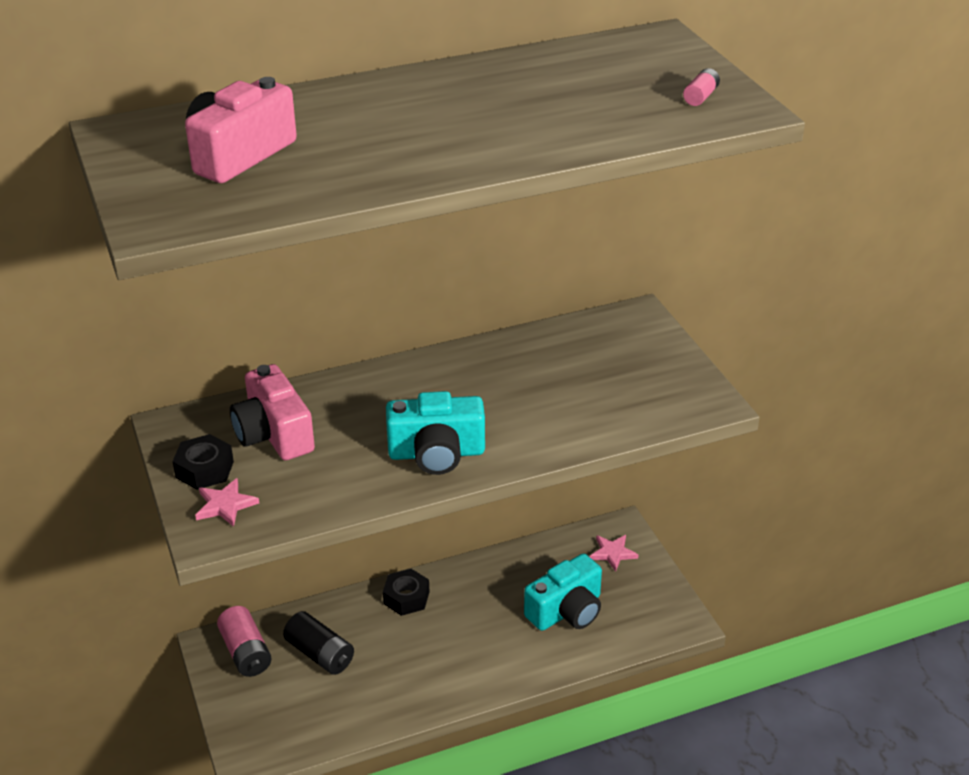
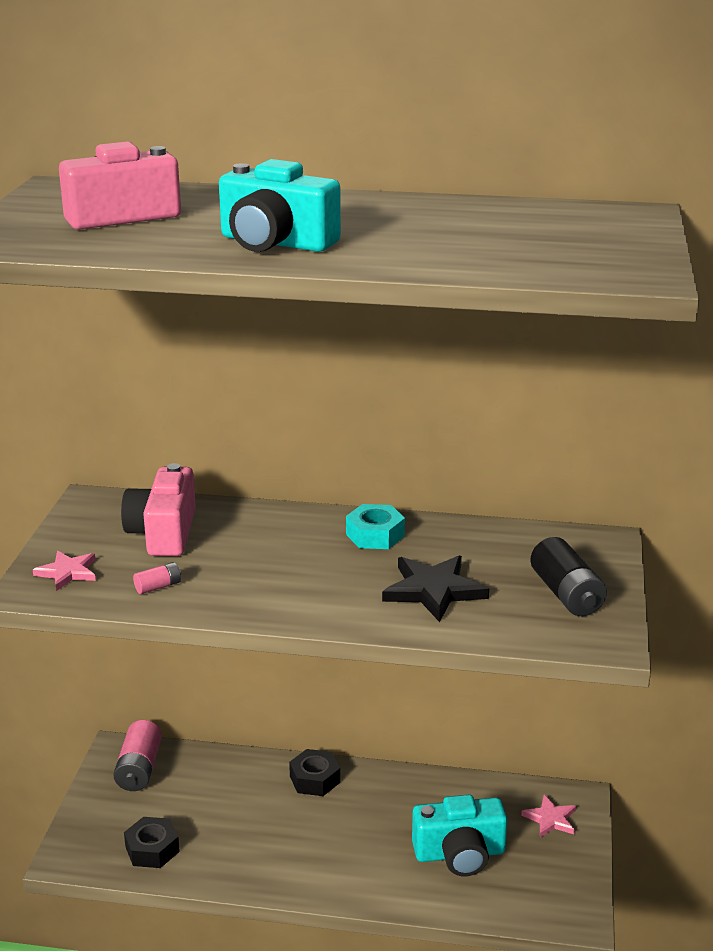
camera: 30 degrees right, 10 degrees down
black nut [172,434,234,490] -> black nut moved to [124,817,180,868]
black battery [283,611,354,675] -> black battery moved to [530,537,607,616]
turquoise camera [386,391,485,475] -> turquoise camera moved to [219,159,341,252]
pink battery [683,68,720,106] -> pink battery moved to [133,562,181,594]
none -> turquoise nut [346,504,405,549]
none -> black star [382,556,489,622]

